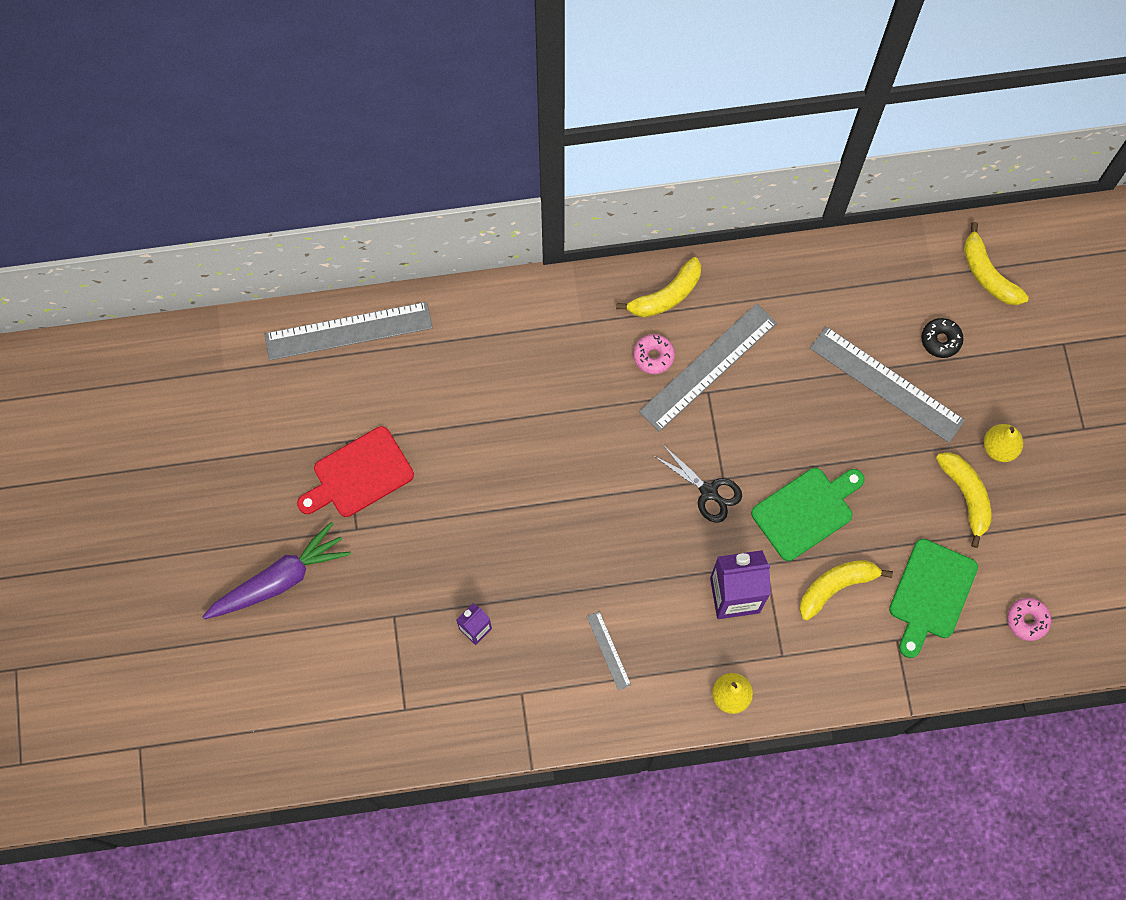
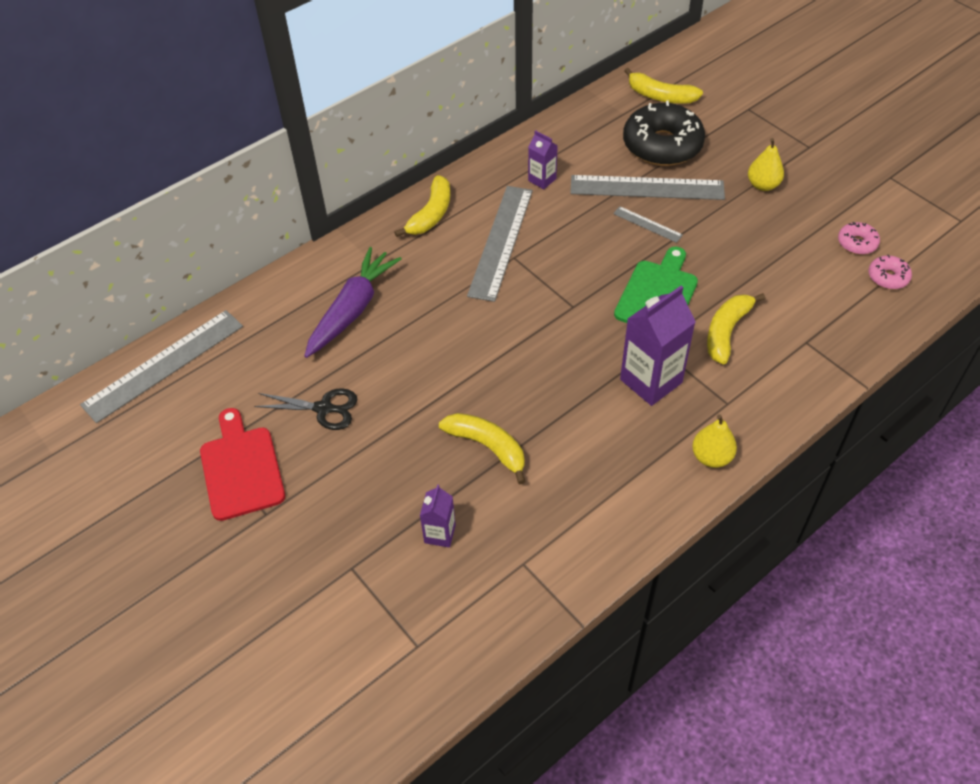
camera: 30 degrees left, 20 degrees down
purple carrot [202,522,351,619] -> purple carrot moved to [304,247,401,358]
red cutting board [297,426,414,517] -> red cutting board turned 135 degrees clockwise [200,408,285,521]
grey ruler [587,611,631,691] -> grey ruler moved to [613,206,683,243]
pink donut [633,334,675,374] -> pink donut moved to [838,222,880,255]
black scissors [653,445,742,523] -> black scissors moved to [254,388,358,430]
green cutting board [889,539,978,658] -> none
black donut [921,318,964,358] -> black donut [623,101,705,166], size x2.19
yellow banana [936,452,992,548] -> yellow banana moved to [439,413,526,484]
none -> purple carton [528,130,558,189]

